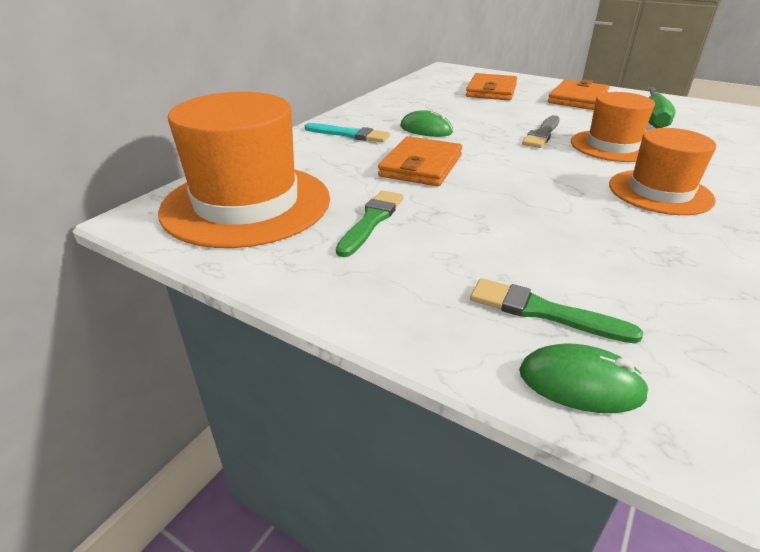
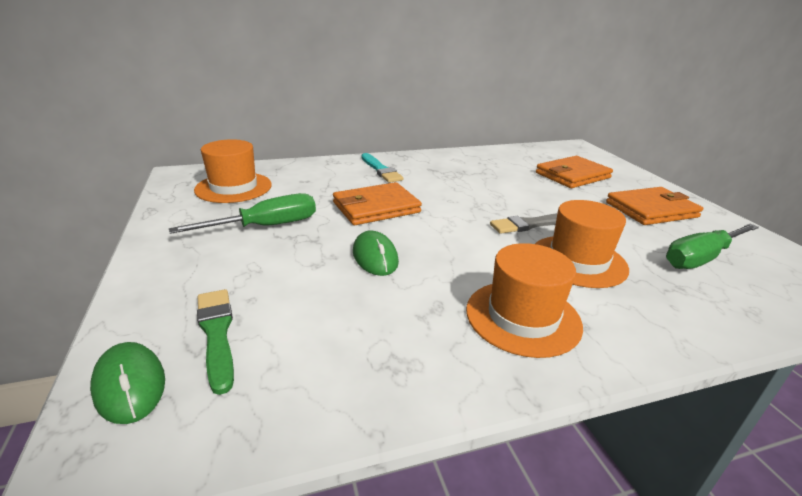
camera: 40 degrees right, 5 degrees down
orange hat [158,92,330,248] -> orange hat [194,139,272,203], size x0.60
green brush [336,190,403,257] -> green screwdriver [169,193,316,234]
green mouse [400,110,453,137] -> green mouse moved to [353,230,399,276]

